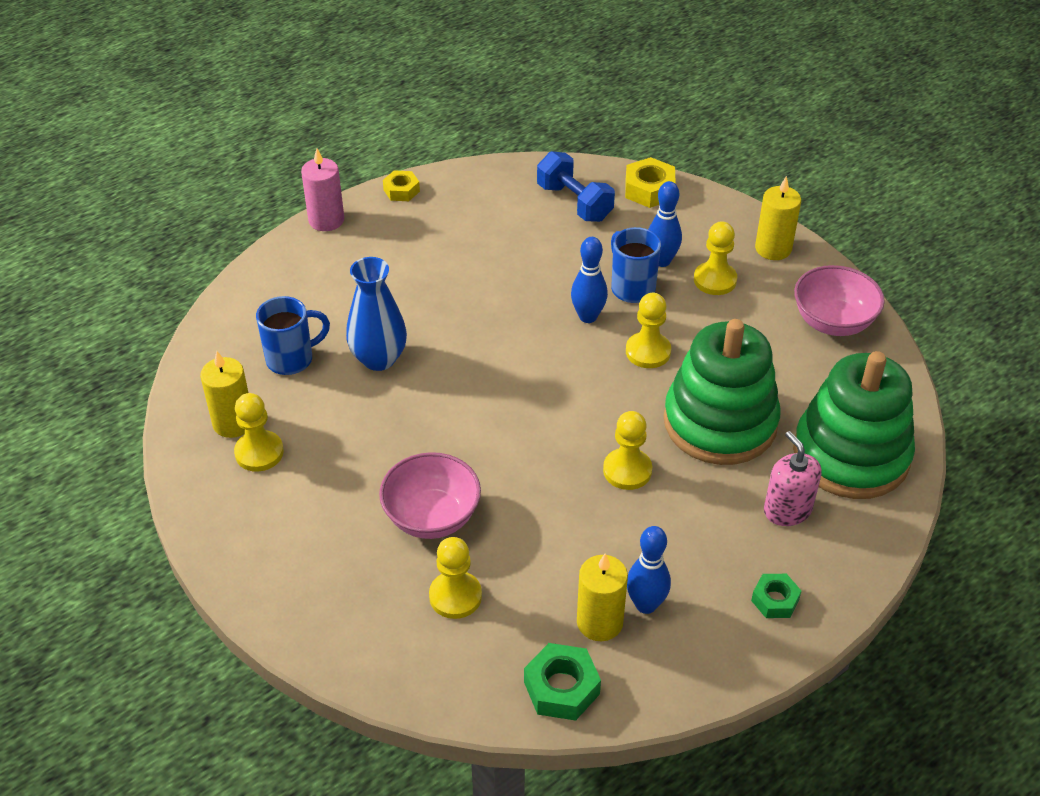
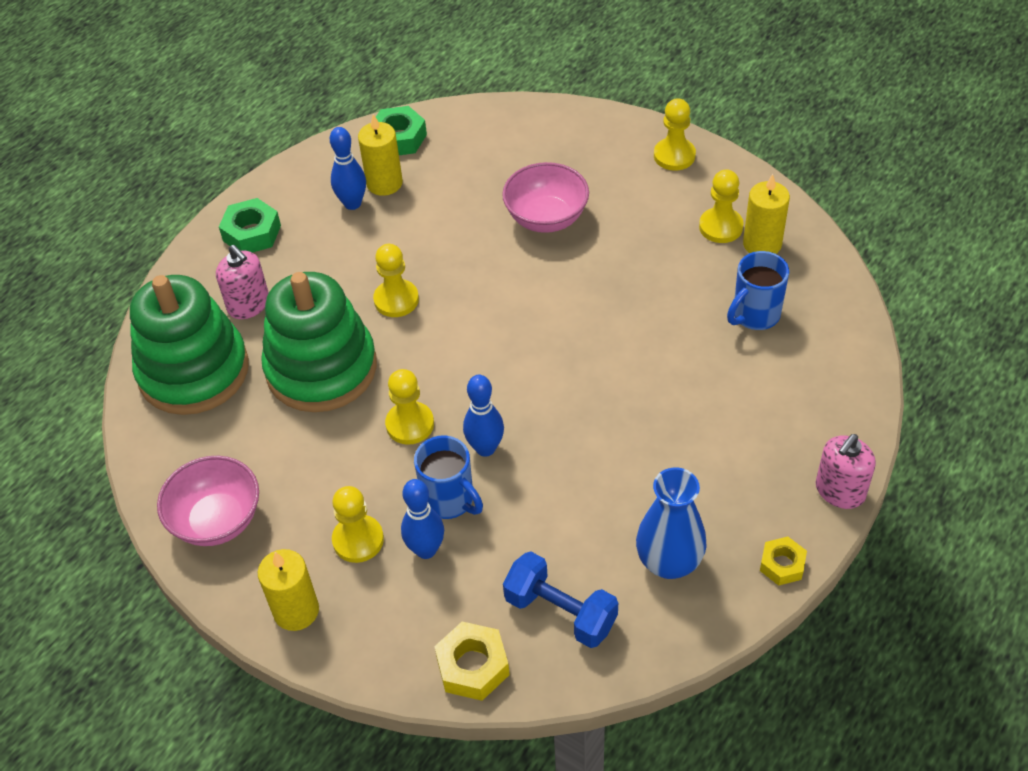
camera: 165 degrees right, 5 degrees up
pink candle [301,148,344,231] -> pink soap dispenser [816,434,876,509]
blue vase [346,257,407,371] -> blue vase moved to [636,467,707,579]
yellow pawn [429,537,482,619] -> yellow pawn moved to [654,98,696,170]
green nut [751,574,801,618] -> green nut [219,198,281,253], size x1.52

